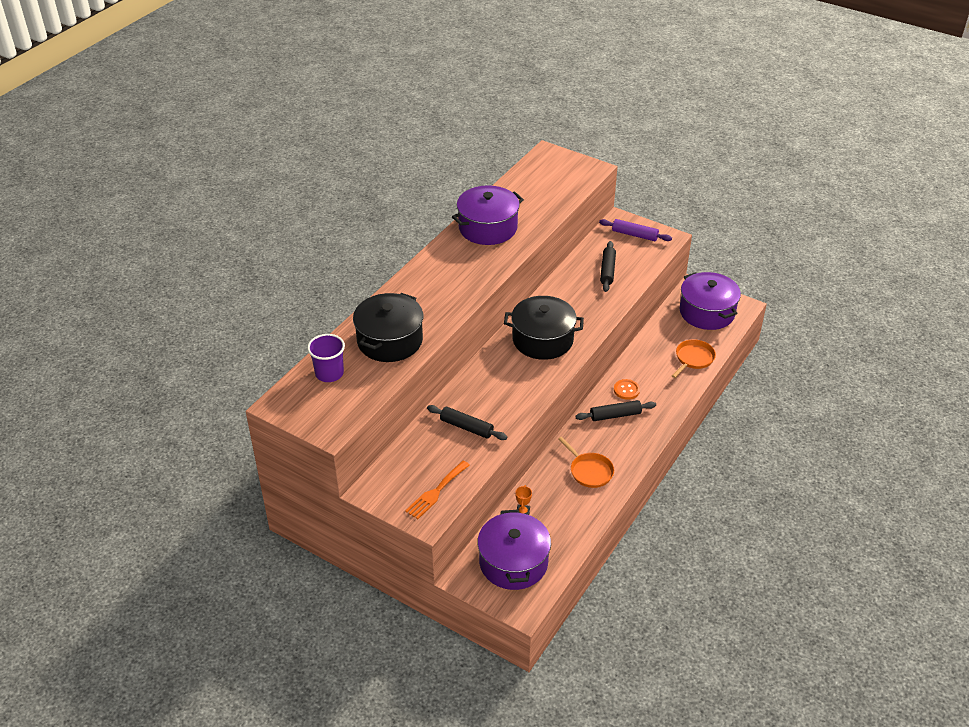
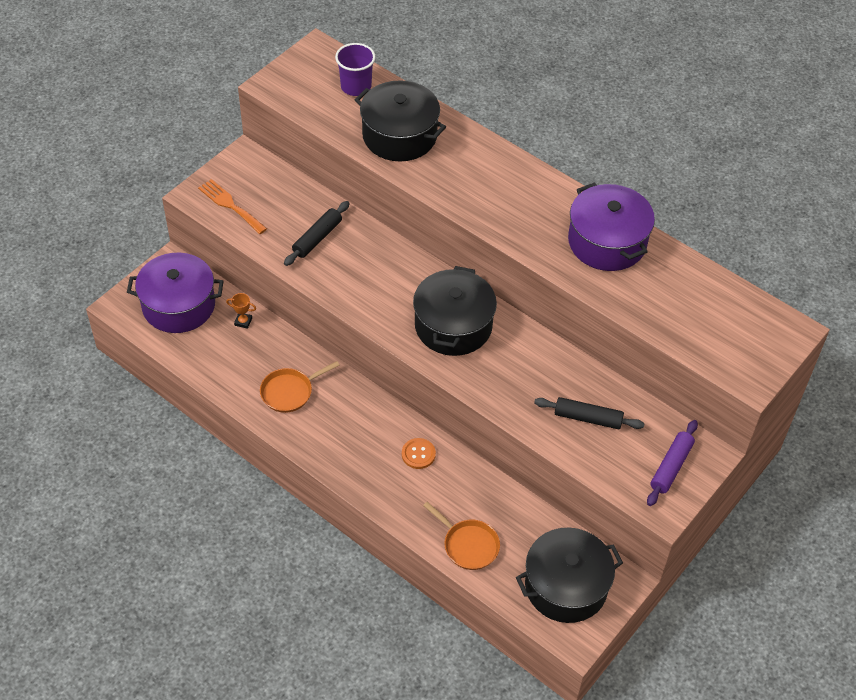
camera: 95 degrees right, 10 degrees up
black rolling pin [575,400,656,421] -> none
purple pot [679,272,741,330] -> black pot [516,527,623,623]

